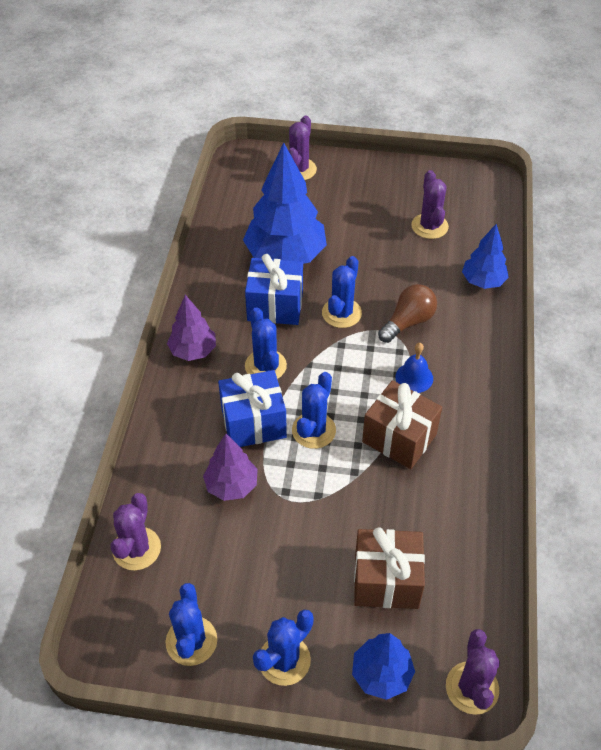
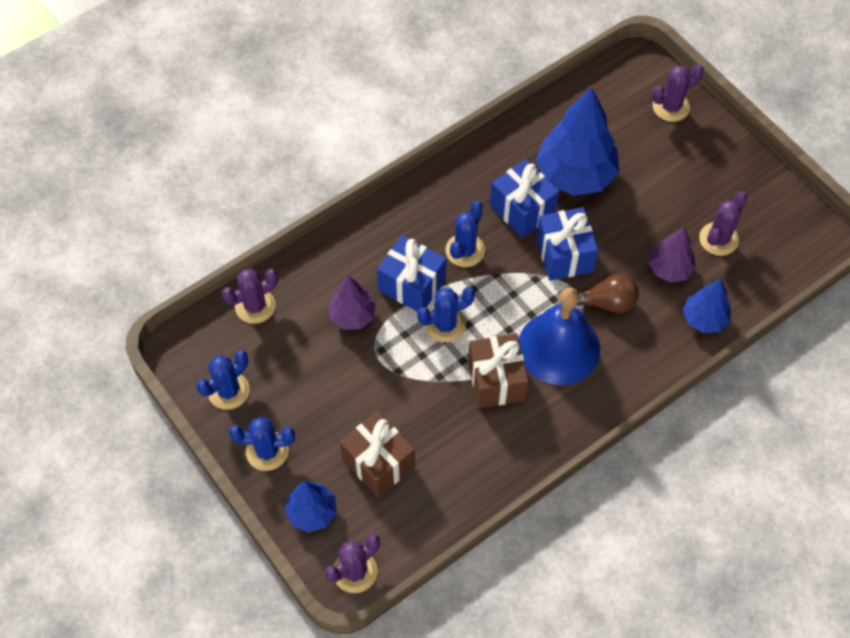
camera: 45 degrees right, 10 degrees up
purple tree [167,295,216,361] -> purple tree moved to [648,227,696,283]
blue cactus [322,256,362,328] -> blue gift [536,207,598,281]
blue bell [395,343,433,393] -> blue bell [519,287,600,385], size x2.24

